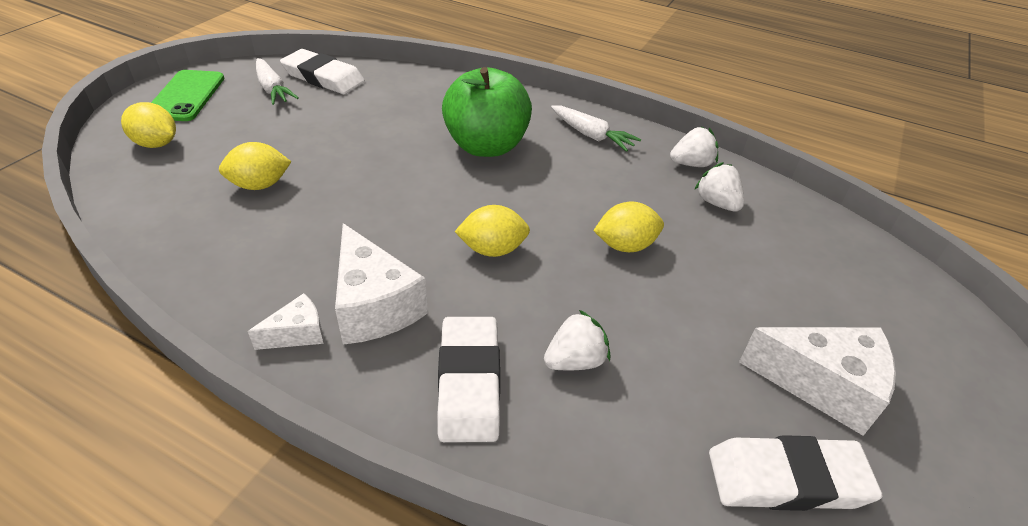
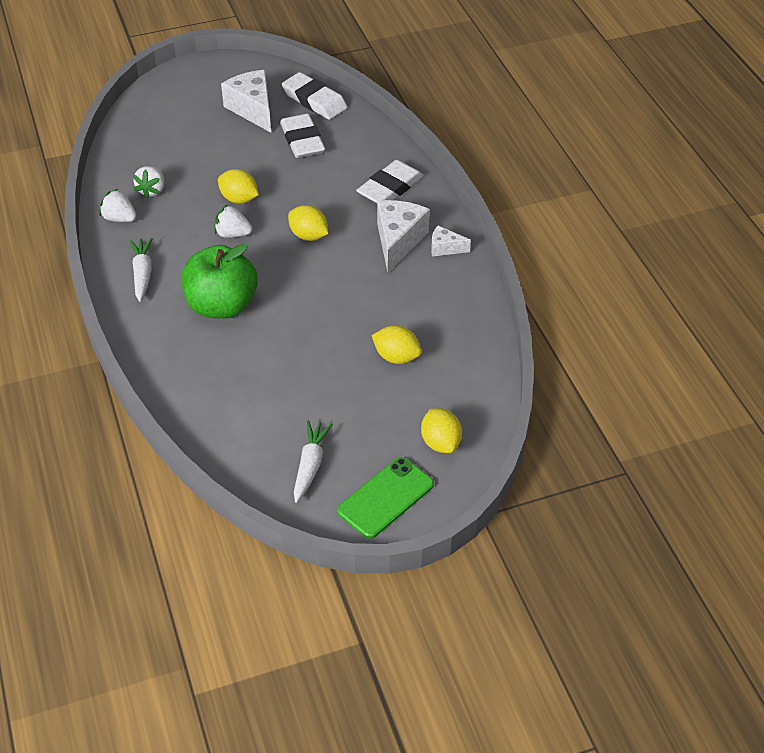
camera: 135 degrees left, 5 degrees up
white eraser [280,49,365,94] -> white eraser moved to [280,114,325,158]
white strawberry [544,310,610,370] -> white strawberry moved to [214,204,252,238]

